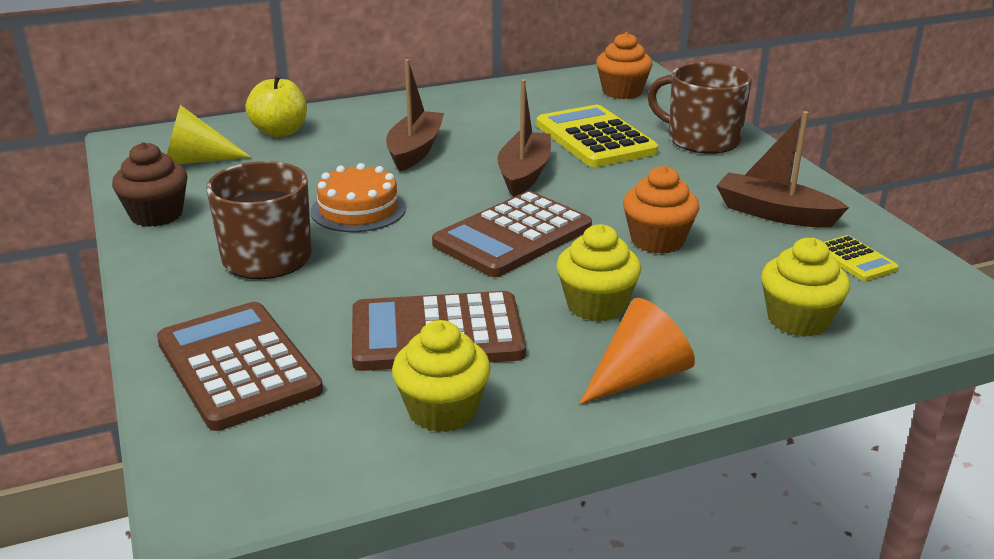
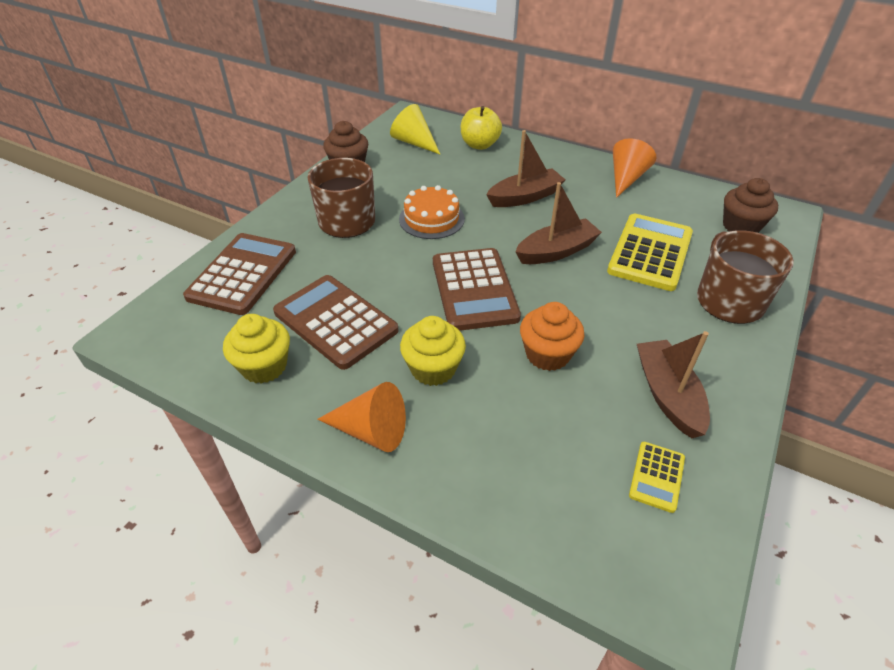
camera: 50 degrees right, 15 degrees up
brown calculator [432,191,592,277] -> brown calculator turned 105 degrees counterclockwise [433,248,521,331]
orange cupcake [596,32,653,99] -> brown cupcake [723,178,778,233]
yellow cupcake [761,238,850,337] -> none
none -> orange cone [613,138,656,198]

